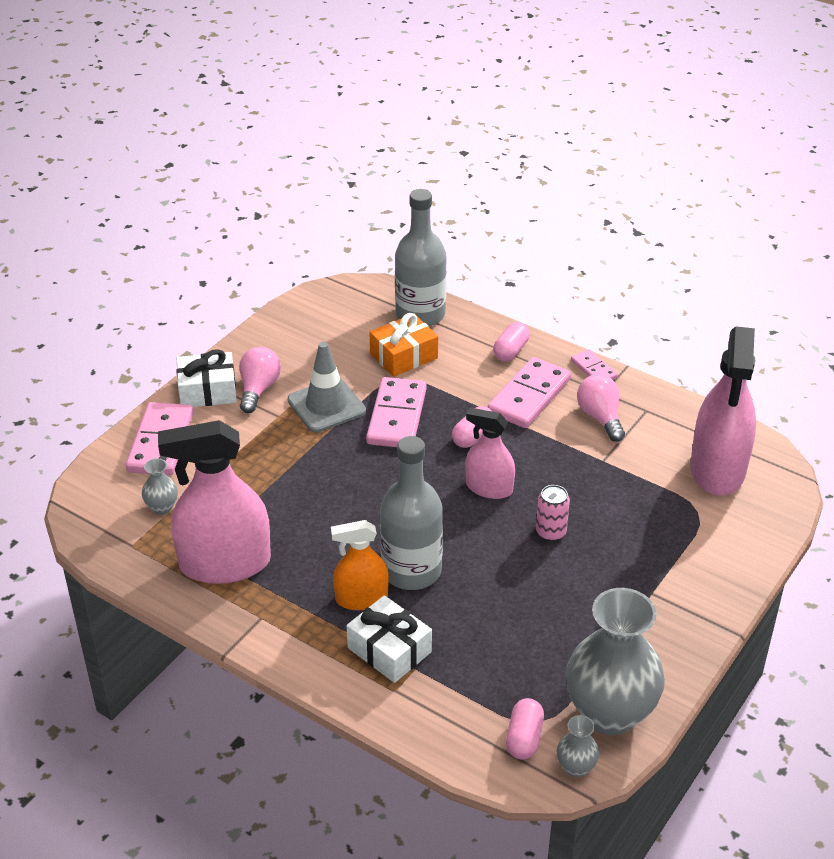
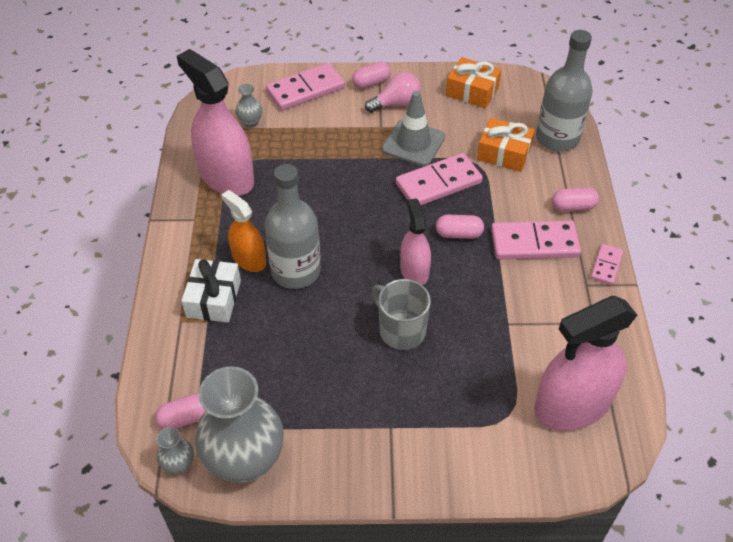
camera: 55 degrees right, 10 degrees up
white gift [176,349,237,407] -> pink capsule [352,62,391,89]
pink can [536,485,570,541] -> grey mug [371,279,431,350]
pink light bulb [577,374,625,442] -> none
none -> orange gift [446,57,501,108]

